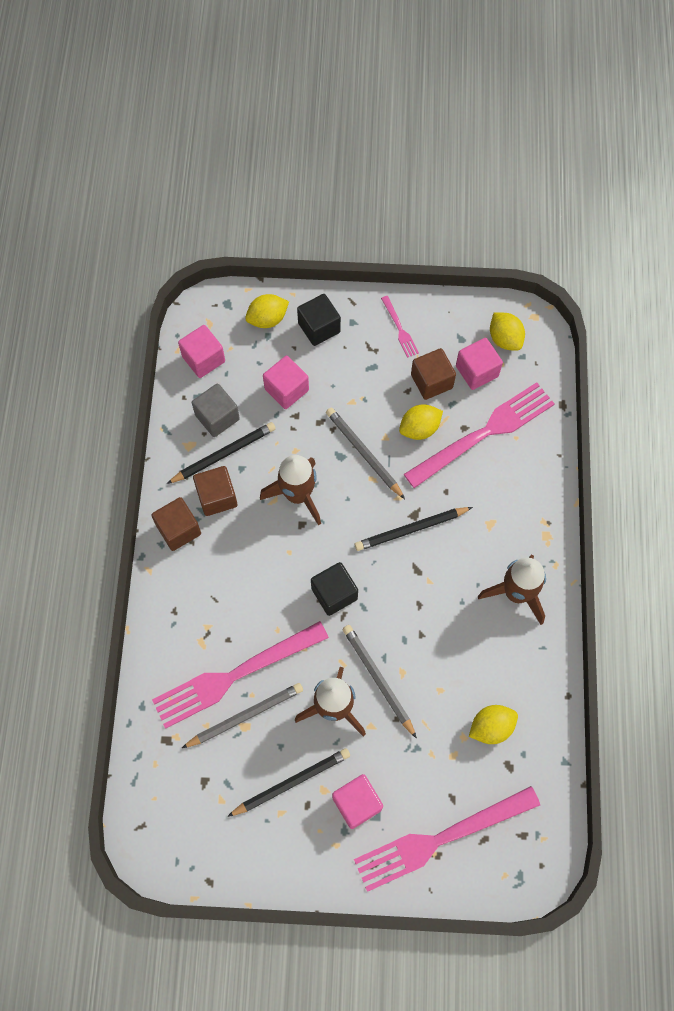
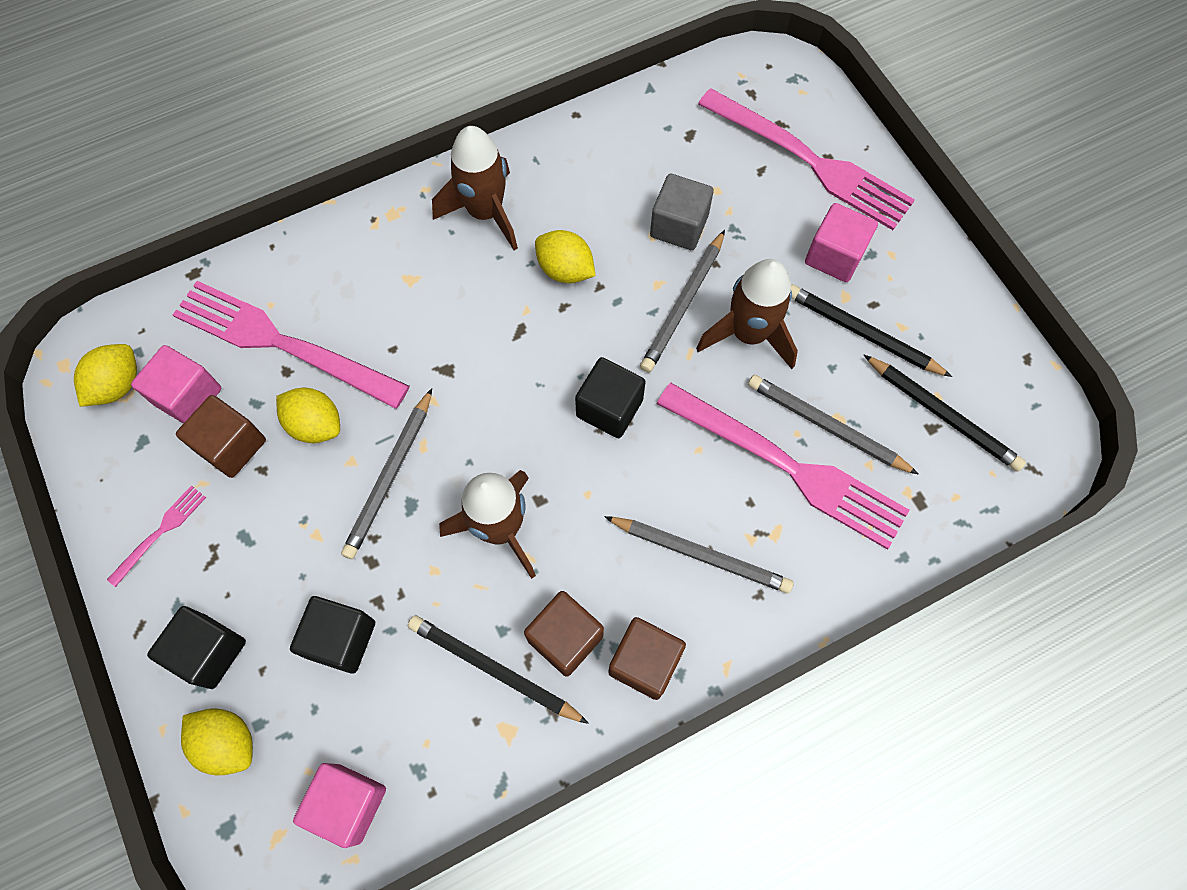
camera: 120 degrees left, 0 degrees up
grey cube [192,384,240,437] -> grey cube moved to [650,174,714,250]
pink cube [263,356,309,409] -> black cube [290,596,375,674]
black pencil [355,507,473,551] -> black pencil moved to [864,355,1026,472]
yellow lemon [469,705,518,744] -> yellow lemon moved to [535,230,595,283]
none -> grey pencil [604,516,793,593]

